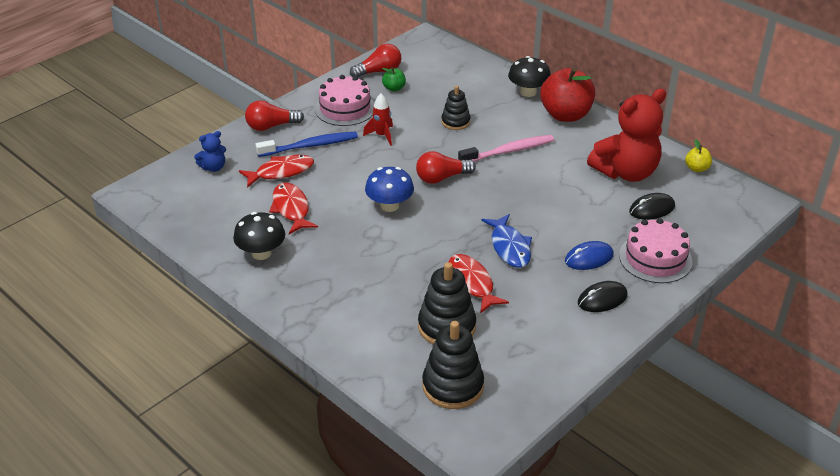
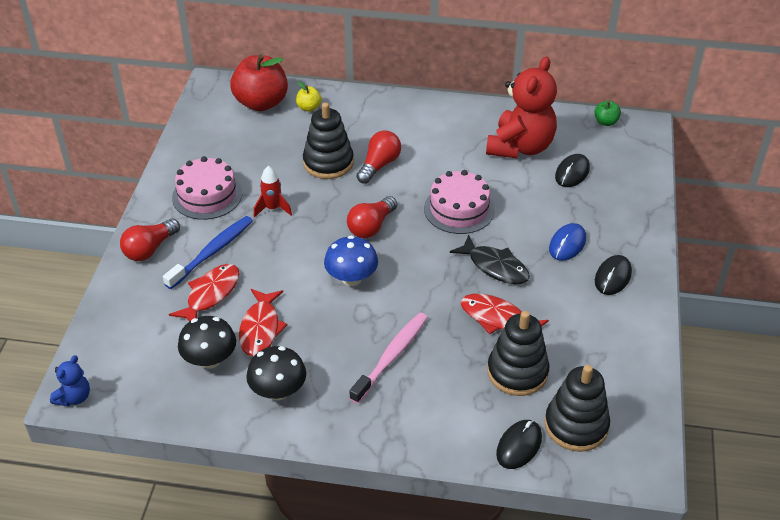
camera: 35 degrees left, 5 degrees up
blue teddy bear [194,131,226,172] -> blue teddy bear moved to [50,355,90,406]
red fish [269,183,318,234] -> red fish turned 120 degrees counterclockwise [239,289,288,356]
red light bulb [350,44,401,77] -> red light bulb moved to [357,130,401,184]
green apple [382,67,406,92] -> green apple moved to [594,100,621,126]
black stacking toy [441,86,470,130] -> black stacking toy [303,102,354,179], size x1.60
pink toothbrush [458,135,554,162] -> pink toothbrush moved to [349,312,428,404]
blue fish [481,214,532,268] -> black fish [450,235,530,284]
black mushroom [508,56,551,97] -> black mushroom moved to [178,316,236,369]
red apple [540,67,595,122] -> red apple moved to [230,54,288,111]
pink cake [619,218,692,283] -> pink cake moved to [424,170,495,234]
yellow apple [685,139,712,172] -> yellow apple moved to [296,81,322,112]
none -> black mouse [496,420,542,469]

